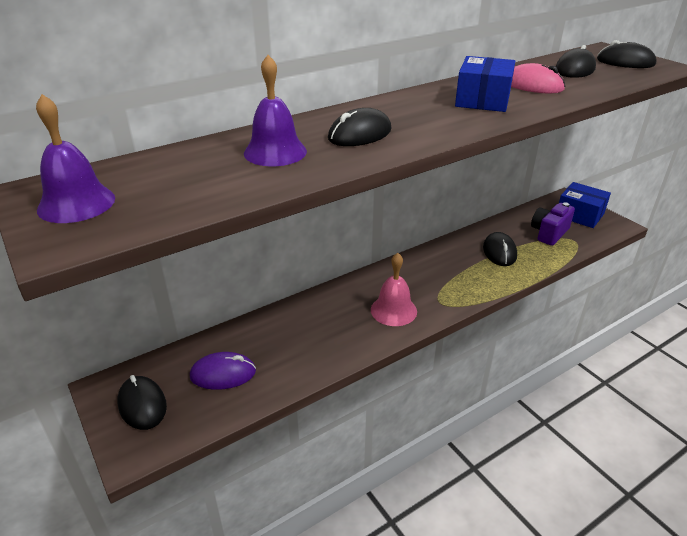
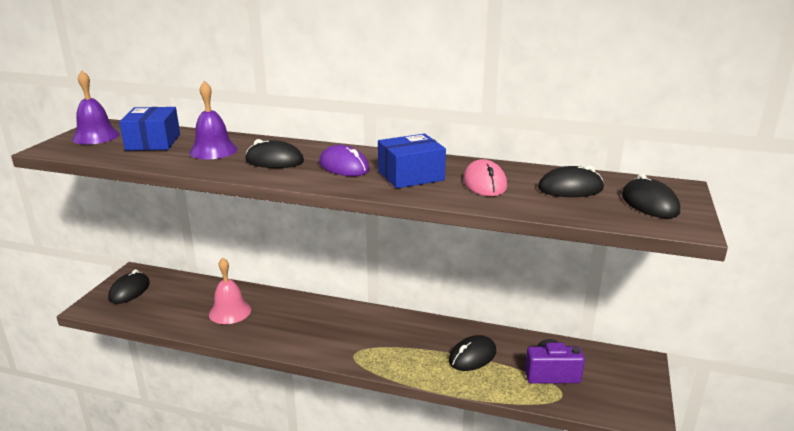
camera: 50 degrees right, 10 degrees down
purple mouse [190,352,256,390] -> purple mouse moved to [319,145,370,176]
pink bell [371,253,417,326] -> pink bell moved to [209,258,251,324]
blue box [559,182,611,228] -> blue box moved to [119,107,180,151]

